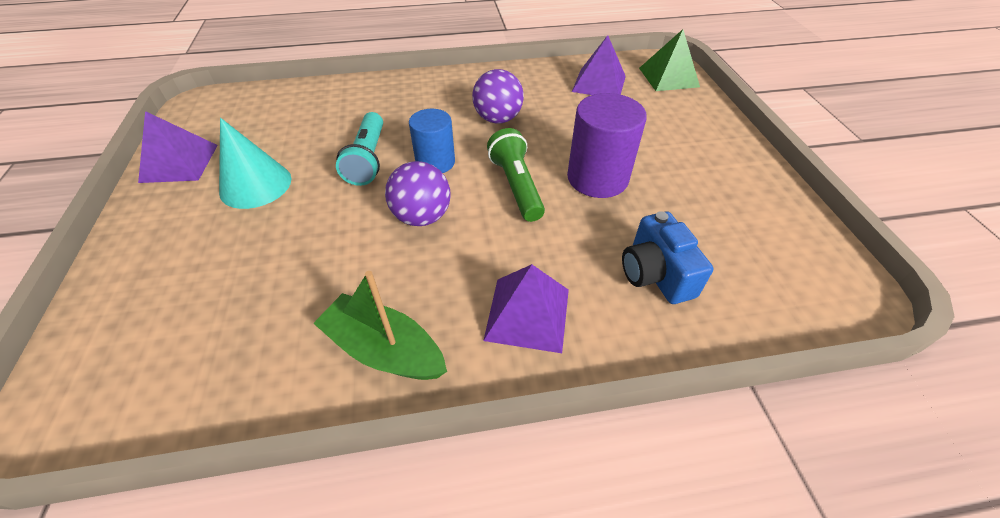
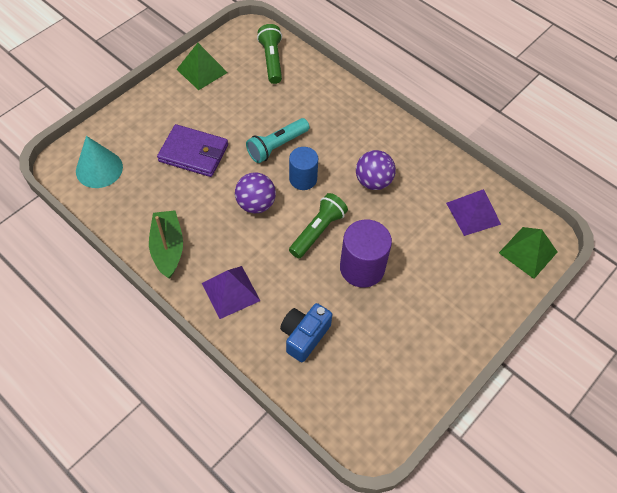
camera: 50 degrees right, 10 degrees up
purple pyramid [138,111,218,183] -> green pyramid [177,43,228,90]
turquoise cone [219,118,291,209] -> turquoise cone moved to [76,136,123,188]
none -> purple wallet [157,124,228,177]
none -> green flashlight [257,24,282,84]

